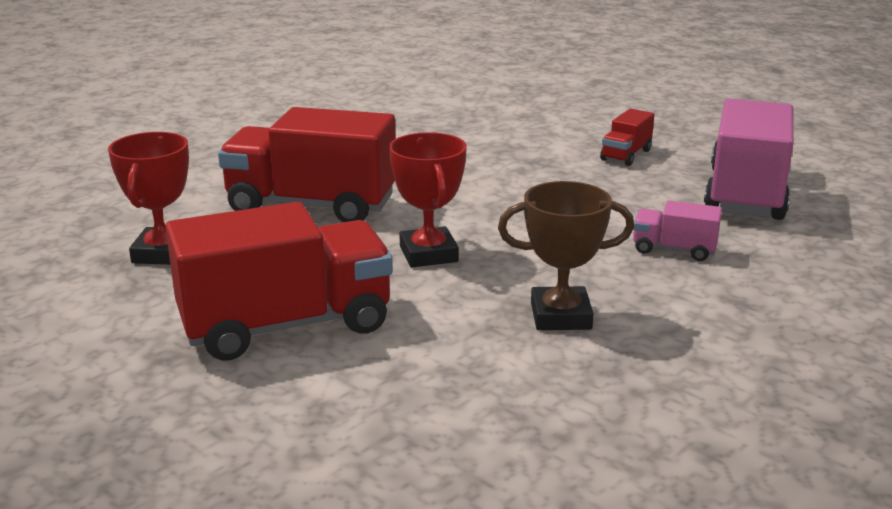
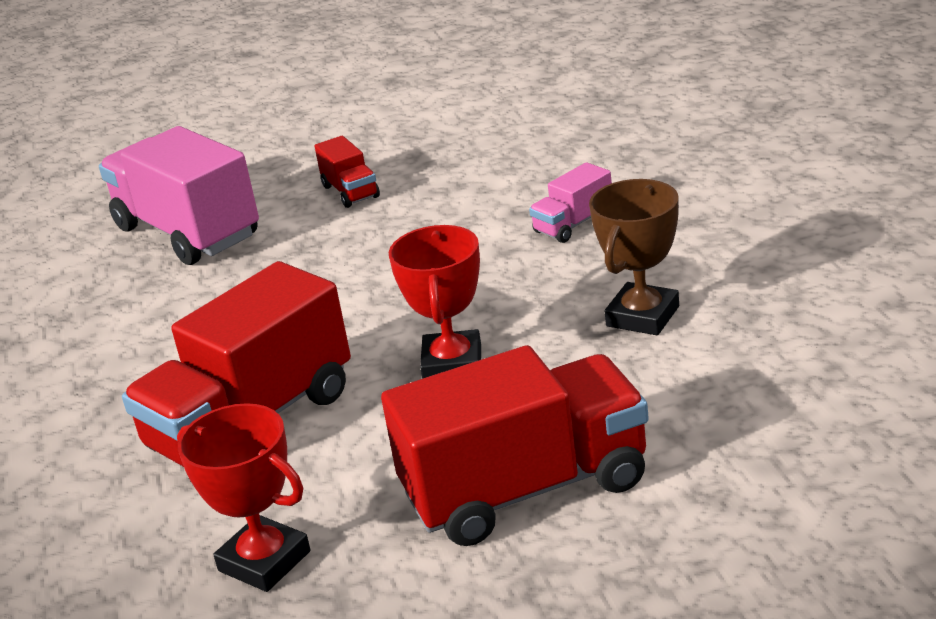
camera: 55 degrees left, 5 degrees up
red truck [165,202,393,361] -> red truck turned 60 degrees clockwise [381,345,649,546]
red trophy [389,132,467,267] -> red trophy turned 75 degrees clockwise [389,225,481,379]
pink truck [704,99,794,220] -> pink truck moved to [99,126,259,265]

